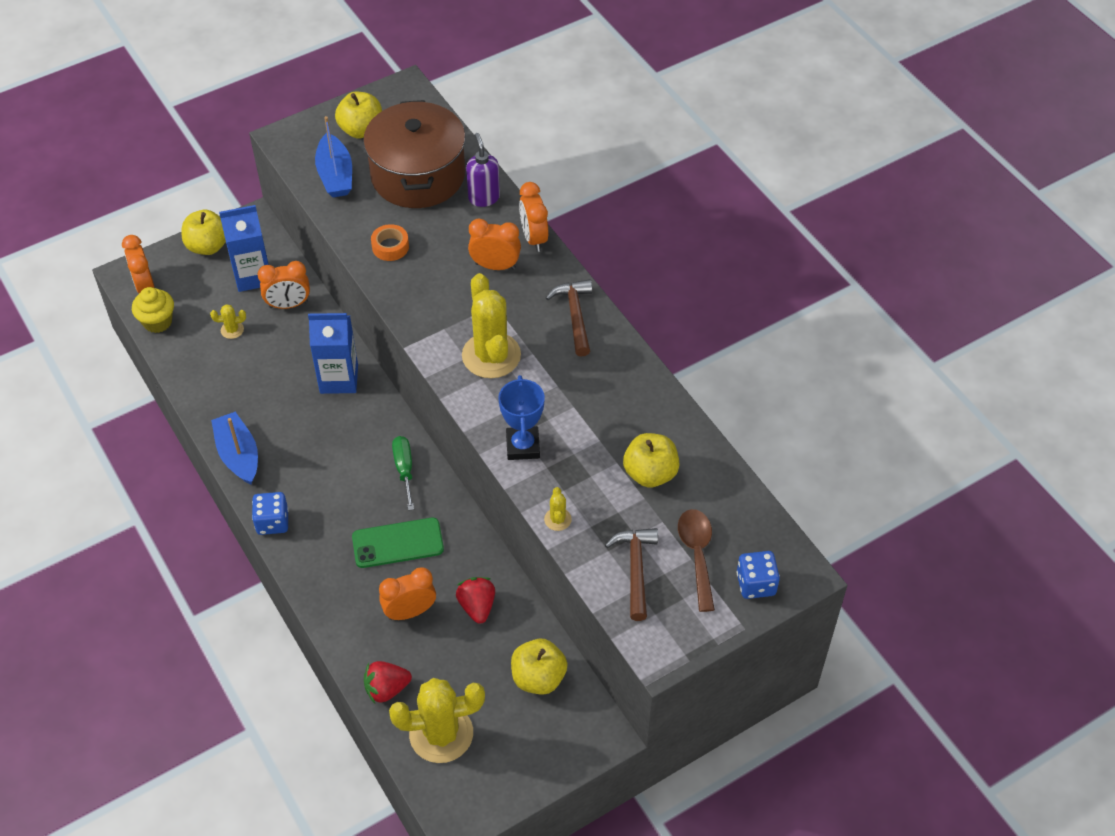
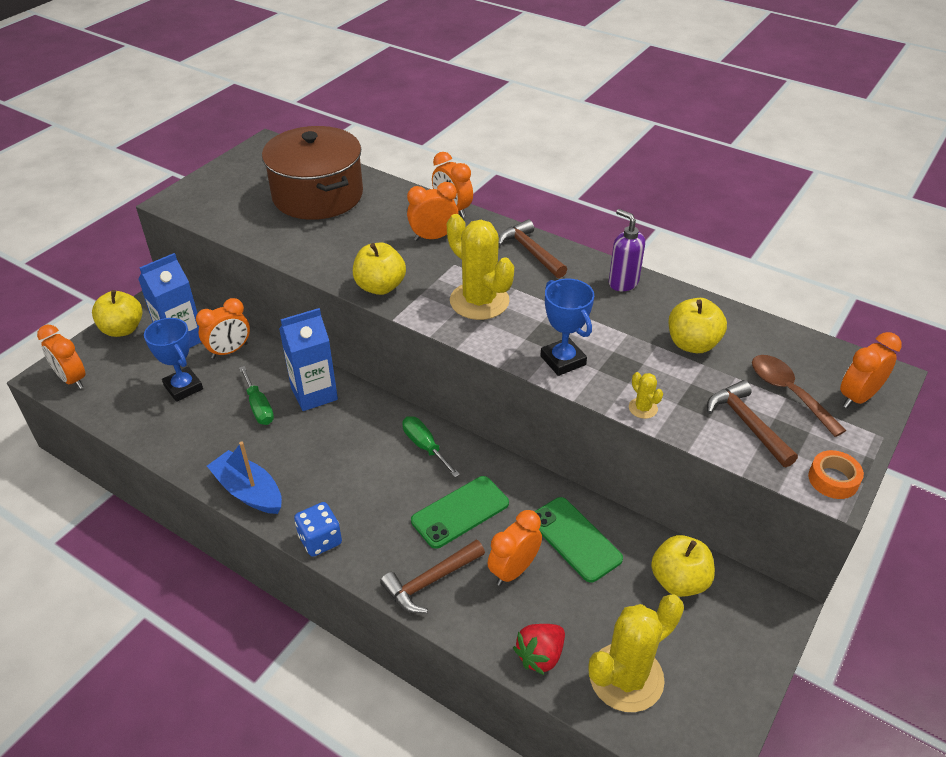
camera: 25 degrees left, 10 degrees down
yellow cupcake [132,287,174,333] -> none
yellow cactus [210,304,246,339] -> blue trophy [144,318,203,402]
blue boat [315,116,352,197] -> none
yellow apple [335,92,382,139] -> yellow apple moved to [353,242,406,295]
orange tape [371,224,409,261] -> orange tape moved to [808,450,864,499]
red strawberry [456,577,495,624] -> green phone [534,497,623,583]
purple soap dispenser [466,133,500,207] -> purple soap dispenser moved to [609,209,645,291]
blue dice [737,551,780,599] -> orange clock [840,332,902,408]
none -> green screwdriver [239,366,274,425]
none -> brown hammer [380,540,485,613]

